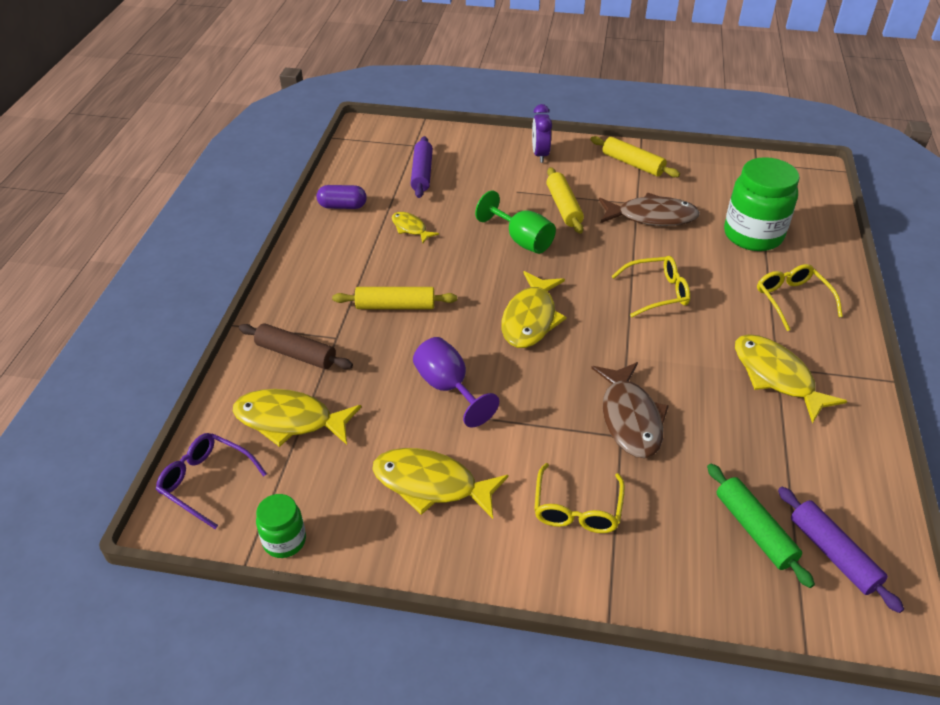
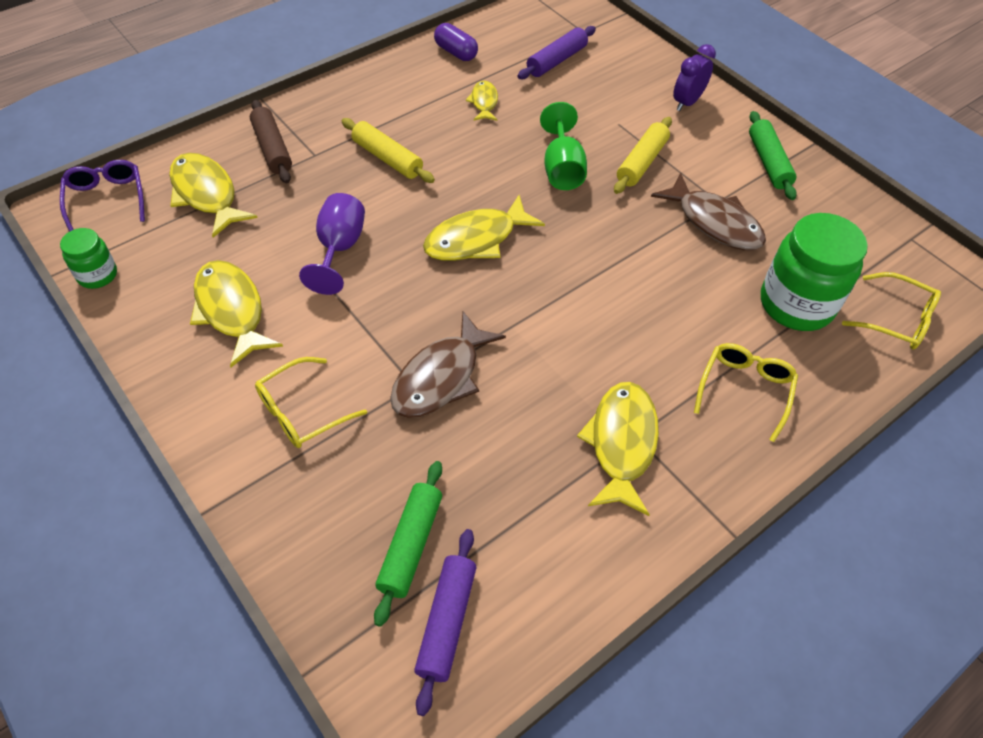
camera: 40 degrees right, 10 degrees up
yellow rolling pin [590,136,680,177] -> green rolling pin [749,111,797,200]
yellow glasses [611,256,690,317] -> yellow glasses moved to [842,272,941,350]

